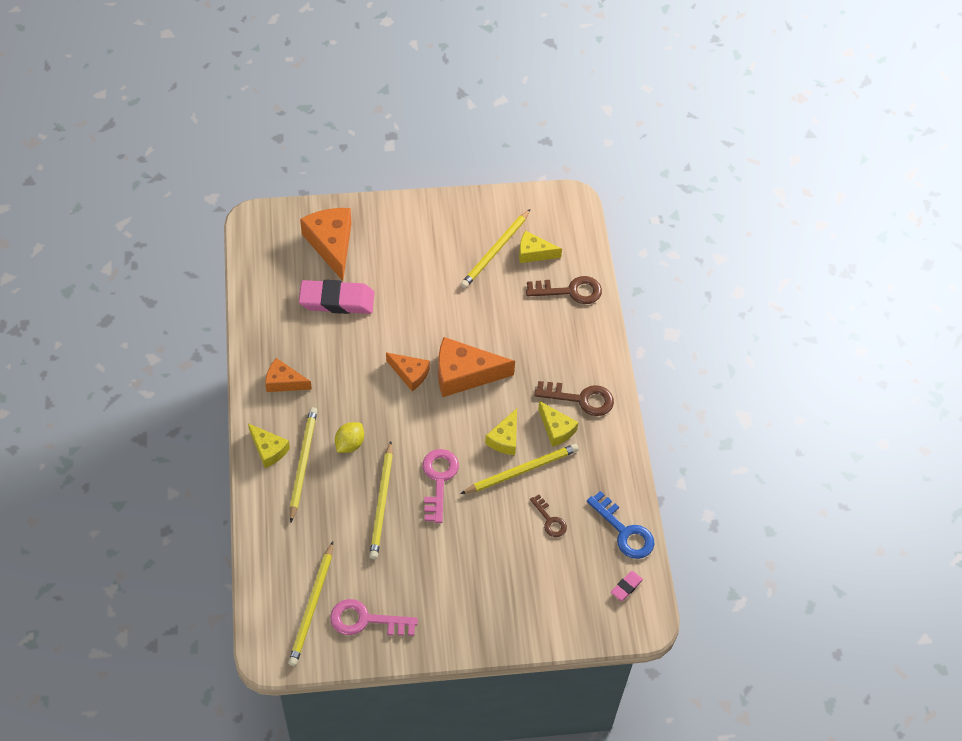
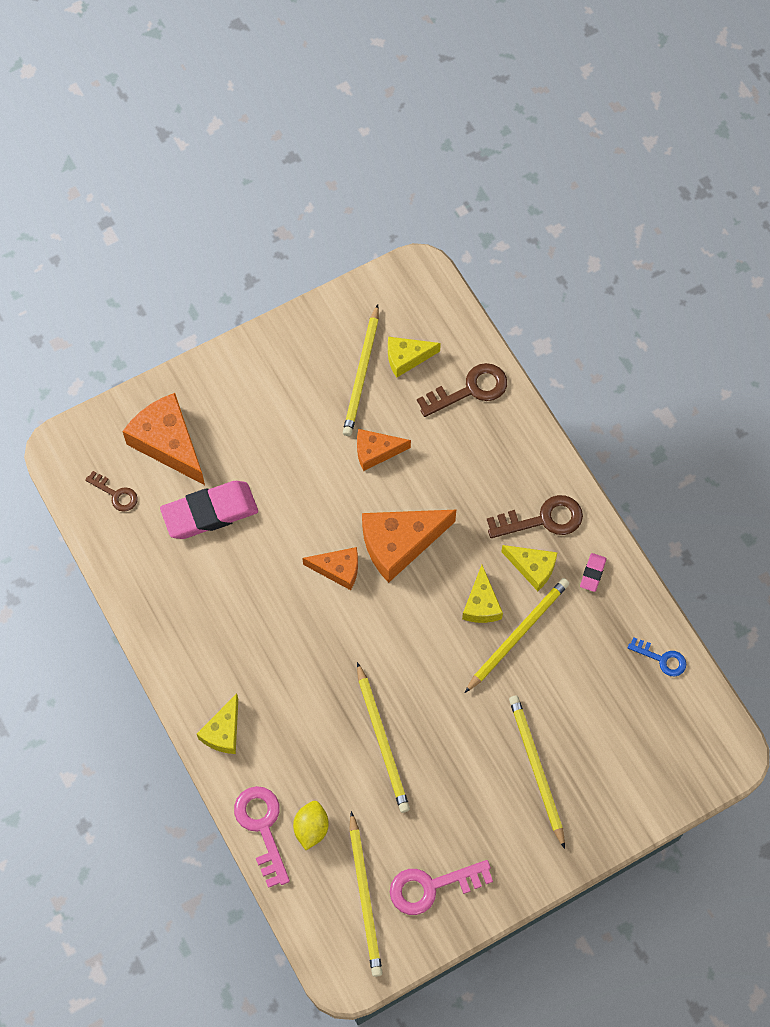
camera: 20 degrees left, 10 degrees up
yellow cheese [248,423,290,468] -> yellow cheese turned 90 degrees clockwise [197,694,238,754]
orange cheese [265,358,312,392] -> orange cheese moved to [357,429,411,471]
yellow pencil [290,407,317,522] -> yellow pencil moved to [509,696,565,849]
yellow lemon [335,422,364,453] -> yellow lemon moved to [293,801,329,850]
pink key [423,449,459,523] -> pink key moved to [234,786,290,888]
brown key [530,495,567,537] -> brown key moved to [85,471,138,512]
blue key [587,491,655,559] -> blue key [628,637,686,676], size x0.61
pink eraser [611,571,643,601] -> pink eraser moved to [580,553,607,592]

